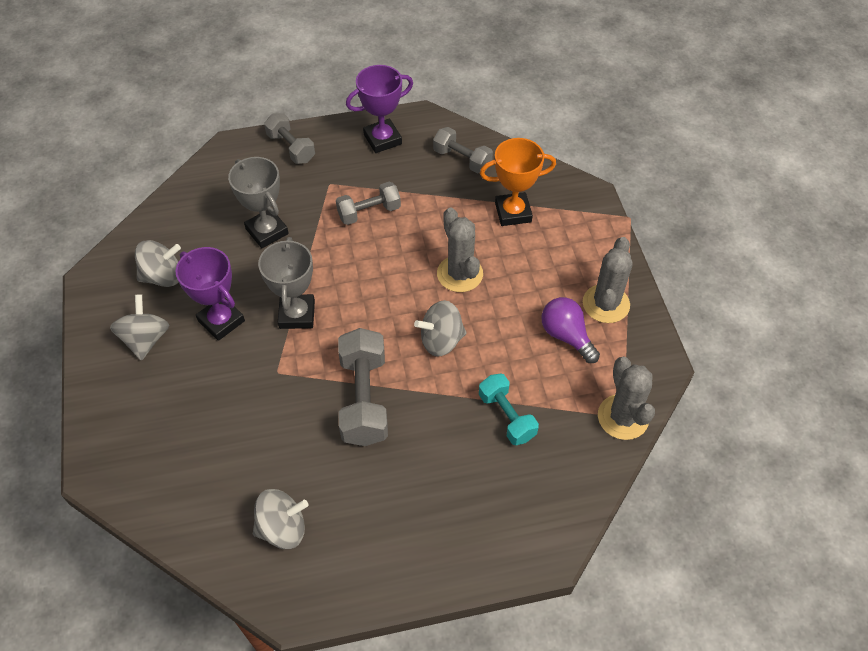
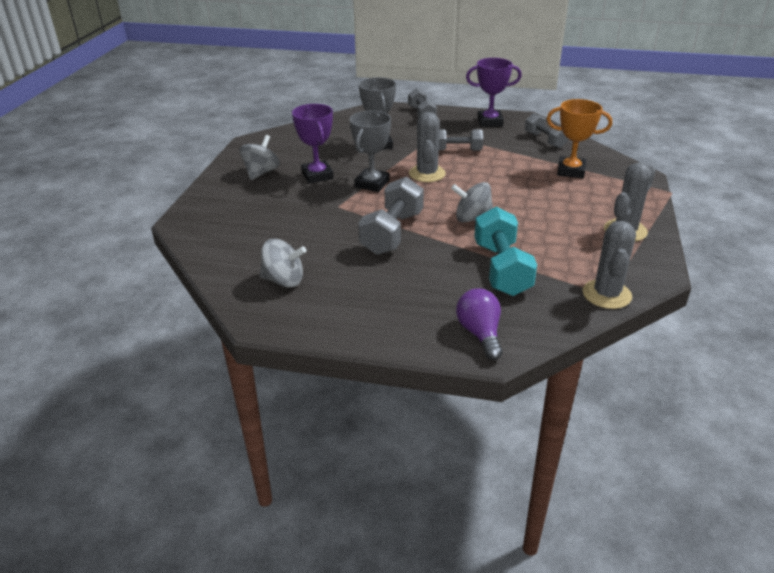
camera: 25 degrees right, 20 degrees down
grey spinning top [135,240,181,287] -> none
grey cactus [437,208,483,292] -> grey cactus moved to [409,112,446,182]
turquoise dumbbell [479,373,539,445] -> turquoise dumbbell [474,207,537,296], size x1.57
purple light bulb [541,297,600,363] -> purple light bulb moved to [456,288,503,360]

